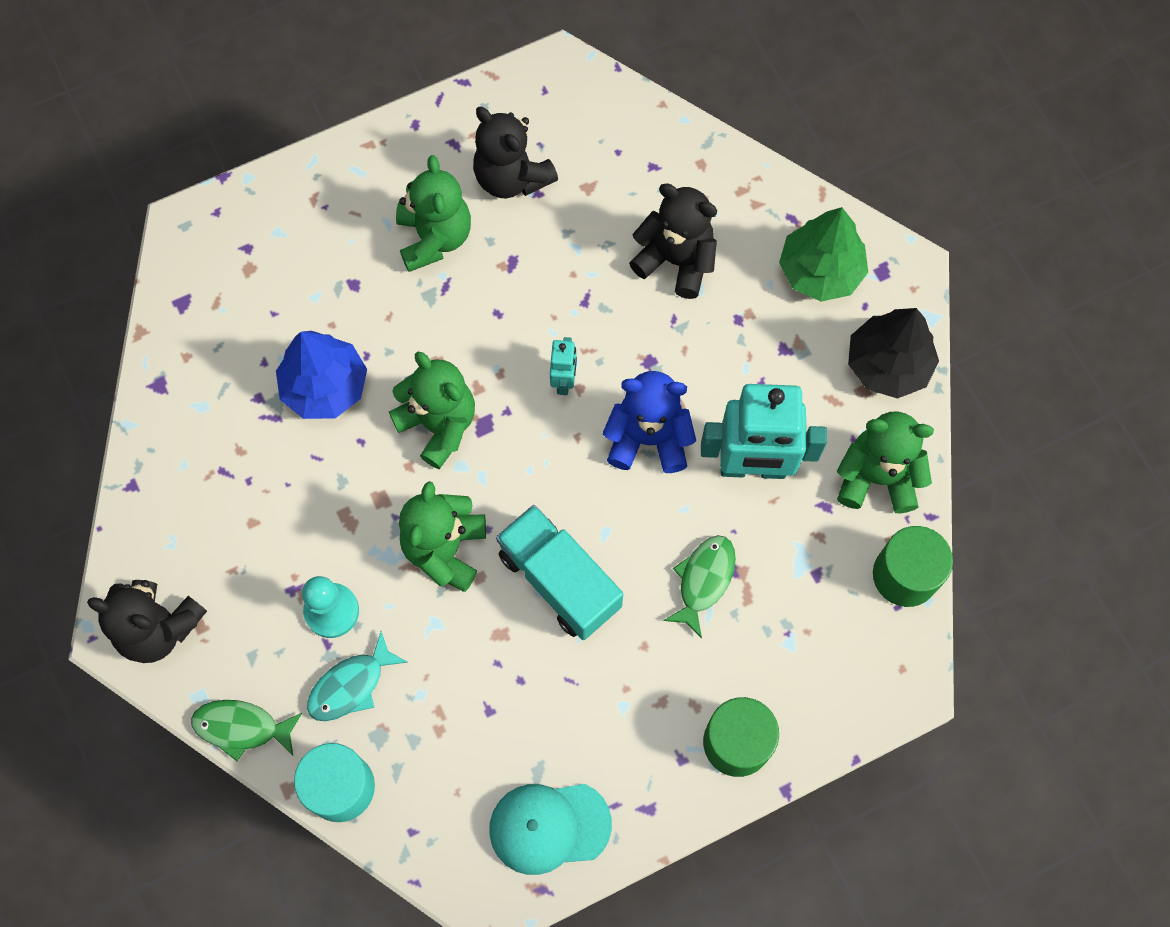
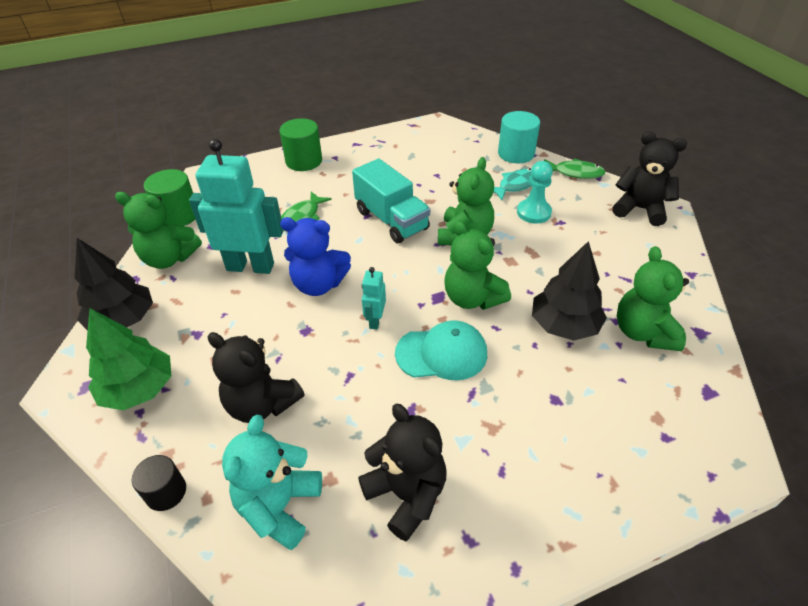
camera: 175 degrees left, 25 degrees down
blue tree [276,331,367,419] -> black tree [532,241,607,341]
green teddy bear [396,155,471,272] -> green teddy bear moved to [617,246,689,351]
turquoise cap [489,784,612,875] -> turquoise cap moved to [395,320,487,380]
none -> black cylinder [132,455,186,511]
none -> turquoise teddy bear [222,415,322,550]

